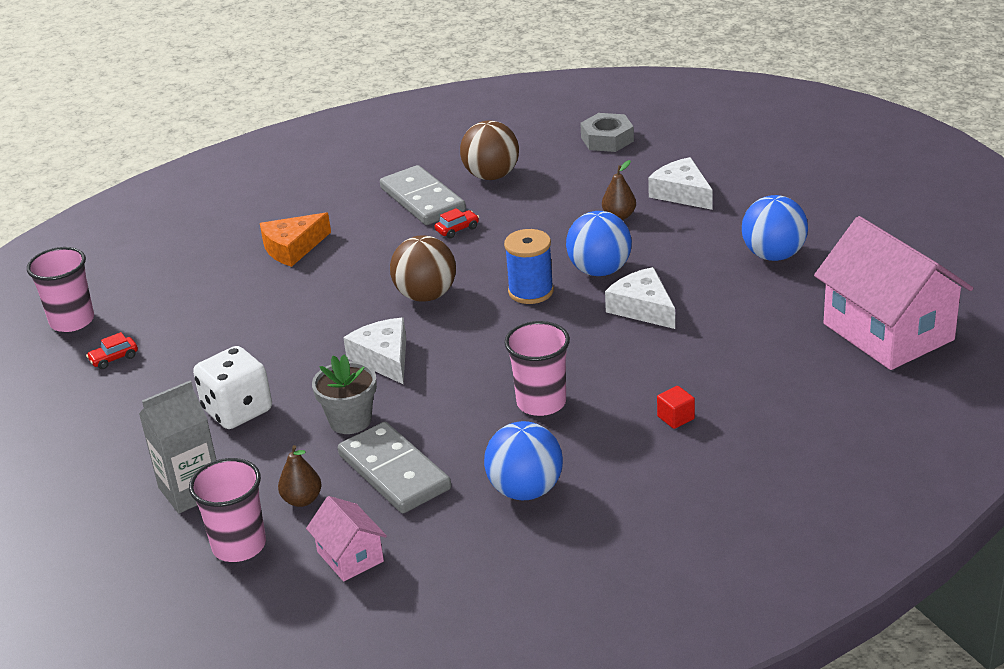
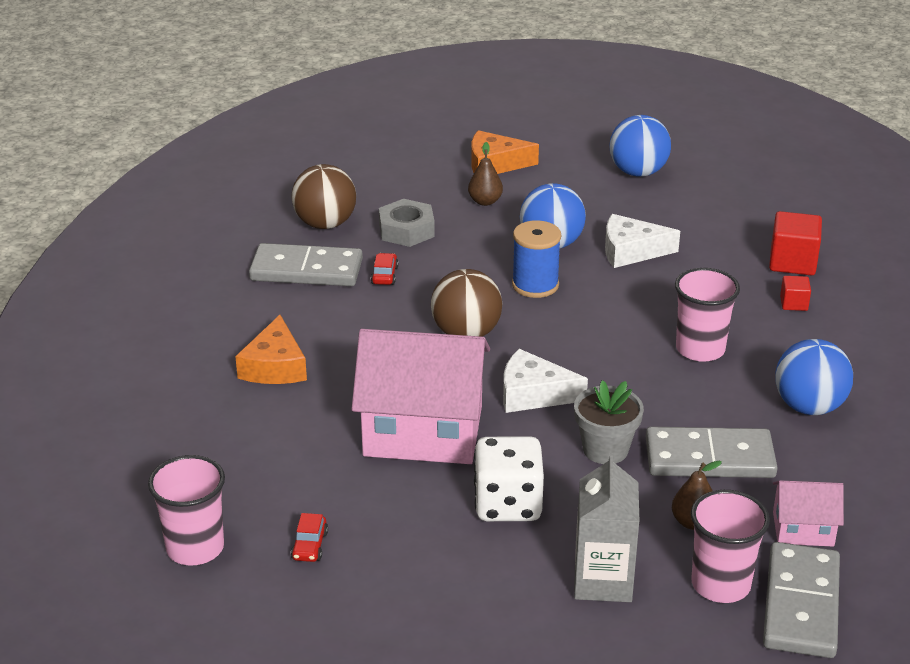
camera: 55 degrees left, 0 degrees up
grey nut [580,113,634,152] -> grey nut moved to [379,199,435,247]
white cheese [648,157,713,210] -> orange cheese [471,130,539,174]
pink house [814,216,973,370] -> pink house moved to [352,329,490,464]
none -> grey domino [763,542,840,658]
none -> red cube [769,211,822,276]

